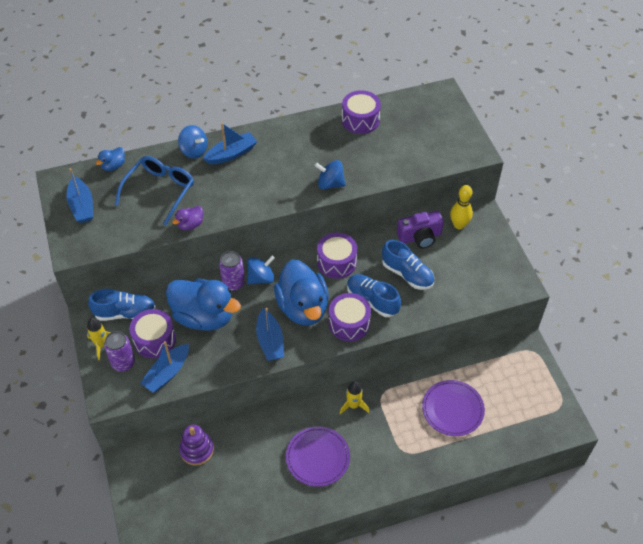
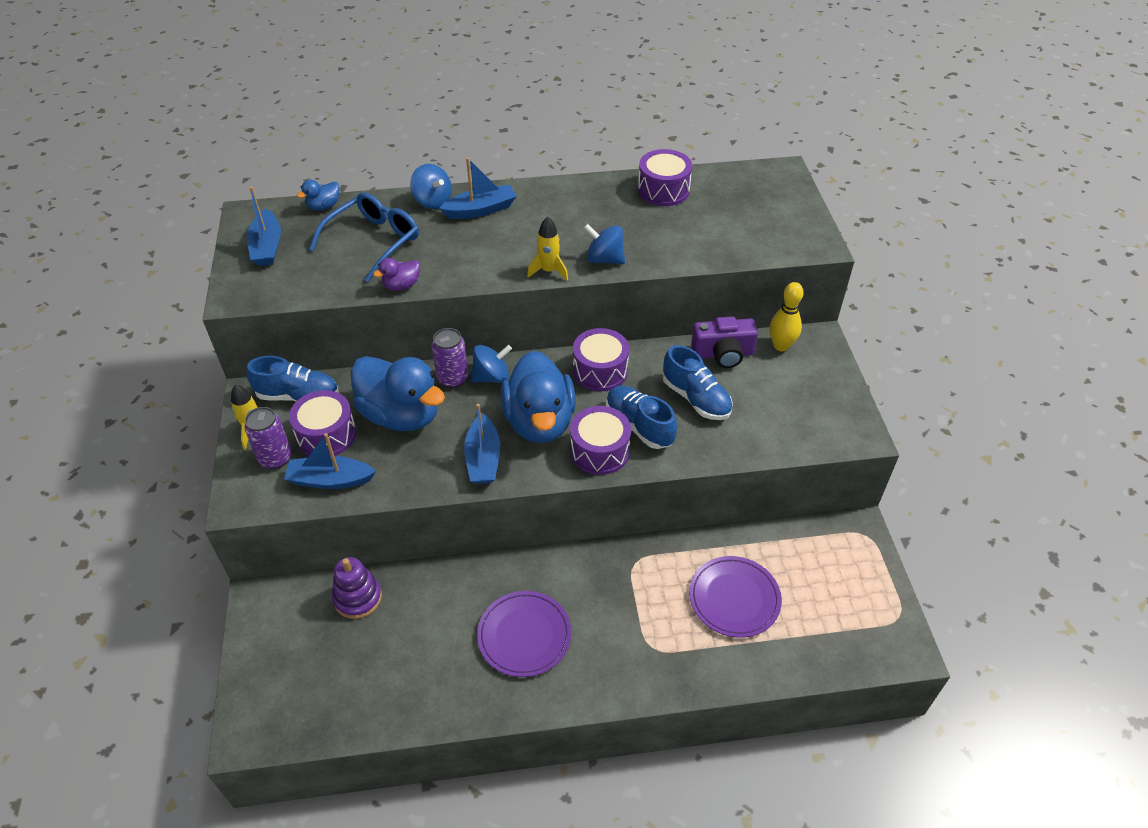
camera: 10 degrees right, 5 degrees down
blue boat [140,341,189,393] -> blue boat turned 45 degrees clockwise [284,433,376,489]
yellow rocket [340,381,369,415] -> yellow rocket moved to [527,216,568,280]

